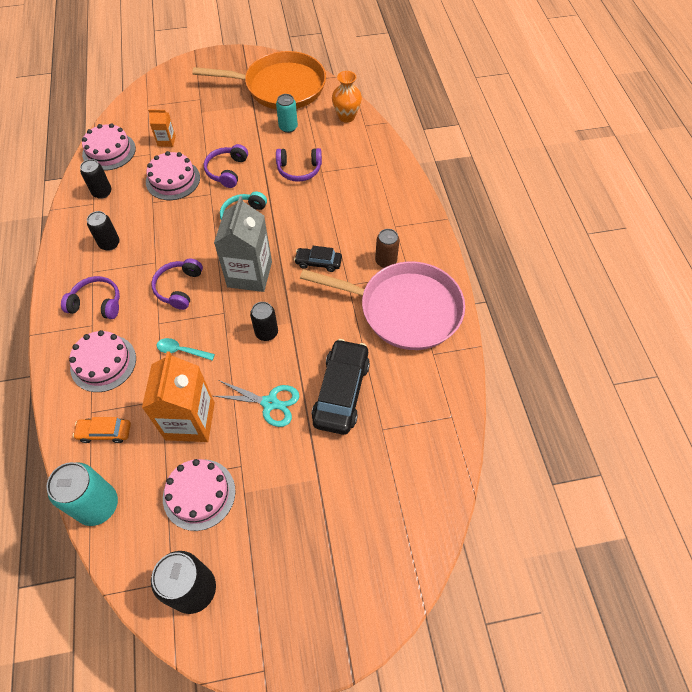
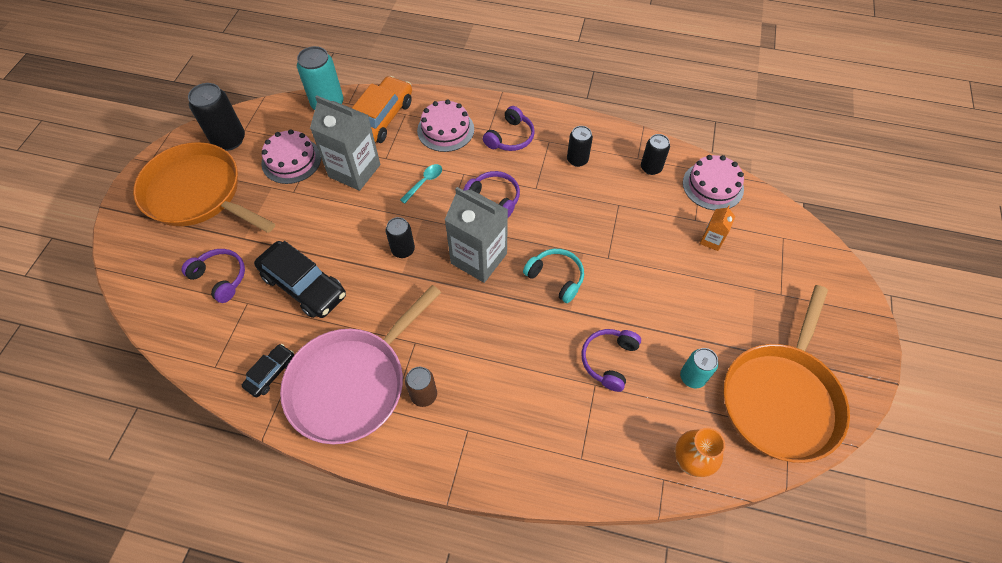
camera: 115 degrees right, 0 degrees up
orange car [73,417,131,443] -> orange car [352,76,412,143], size x1.88
orange carton [142,351,215,442] -> grey carton [310,95,380,191]
pink cake [146,151,200,200] -> none
purple headphones [204,144,248,188] -> purple headphones moved to [181,249,245,303]
turquoise scissors [214,380,300,427] -> none
black car [294,246,342,272] -> black car moved to [242,344,294,397]
none -> orange pan [133,142,275,233]

